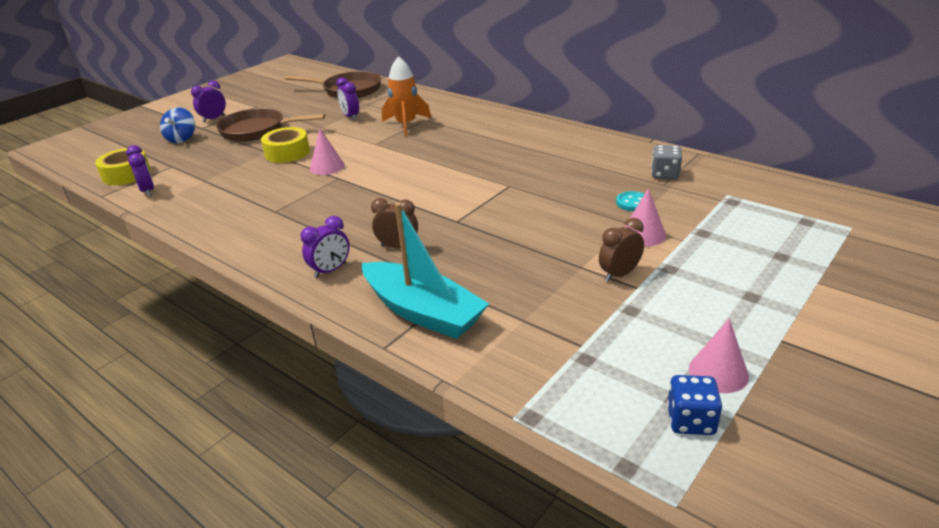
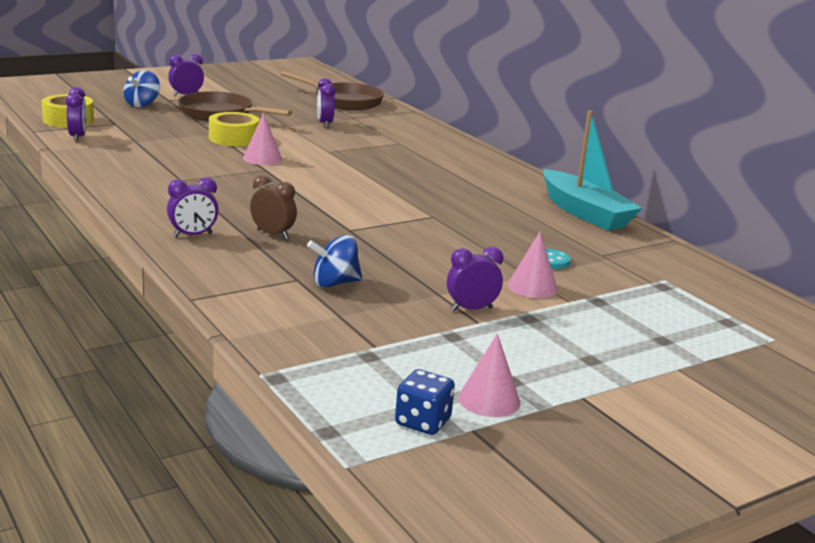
camera: 15 degrees right, 10 degrees down
turquoise boat [362,202,489,339] -> turquoise boat moved to [543,111,642,230]
orange rocket [382,56,431,136] -> none
brown clock [599,218,644,282] -> purple clock [447,247,503,311]
grey dice [651,145,682,179] -> none
none -> blue spinning top [307,235,362,288]

